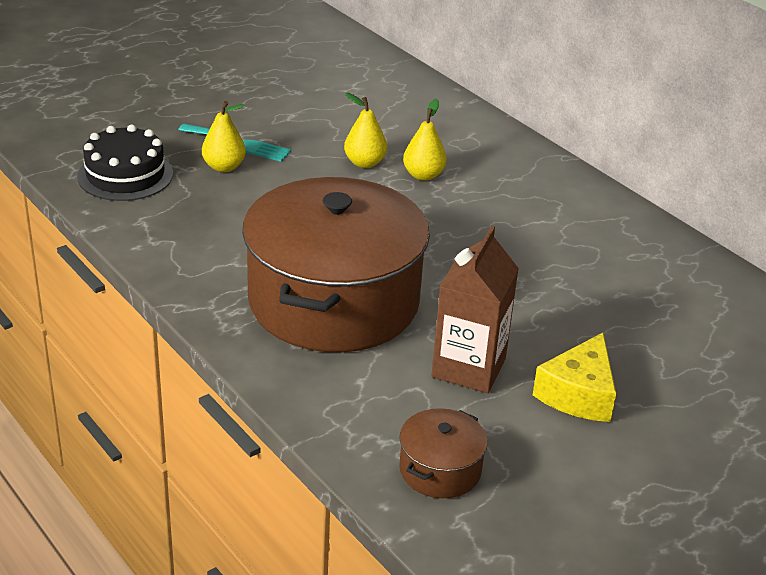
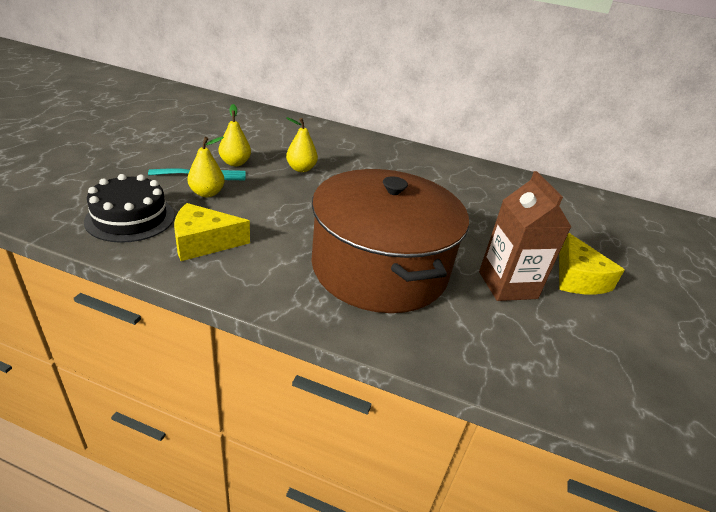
camera: 35 degrees left, 0 degrees up
brown pot [399,408,488,498] -> none
yellow pear [403,99,447,181] -> yellow pear moved to [219,104,251,166]
none -> yellow cheese [174,203,250,261]

